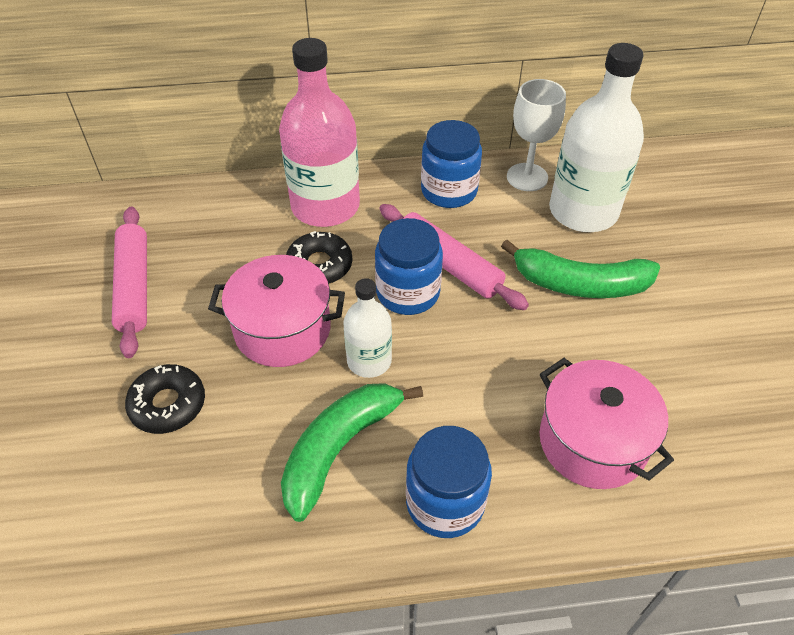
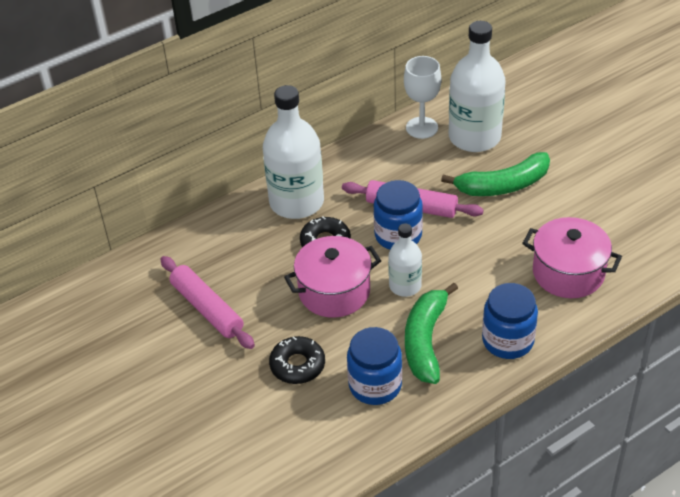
camera: 25 degrees left, 5 degrees down
pink bottle [279,38,360,227] -> white bottle [263,85,324,219]
blue jar [421,120,482,208] -> blue jar moved to [347,327,402,405]

